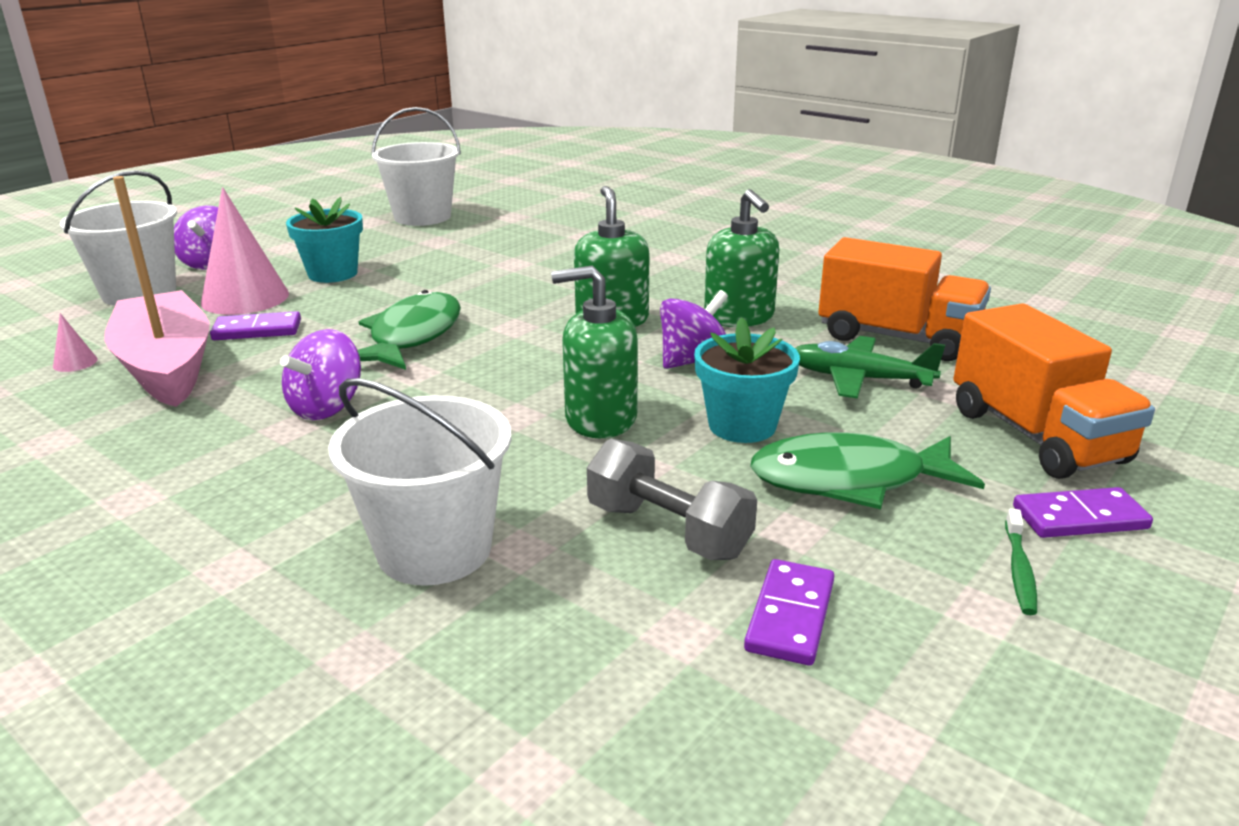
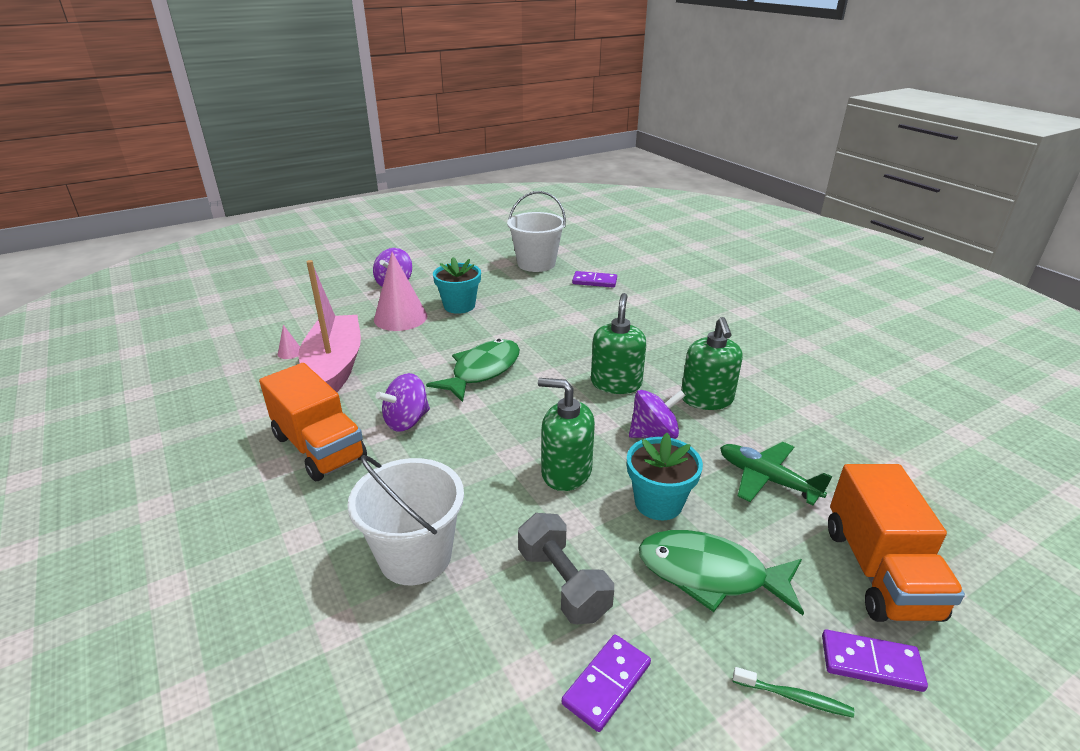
camera: 20 degrees right, 5 degrees up
white bucket [60,170,177,306] -> none
purple domino [210,311,301,340] -> purple domino moved to [572,271,617,288]
orange truck [818,237,991,361] -> orange truck moved to [259,363,367,481]
green toothbrush [1005,508,1037,615] -> green toothbrush turned 105 degrees counterclockwise [733,667,854,718]

